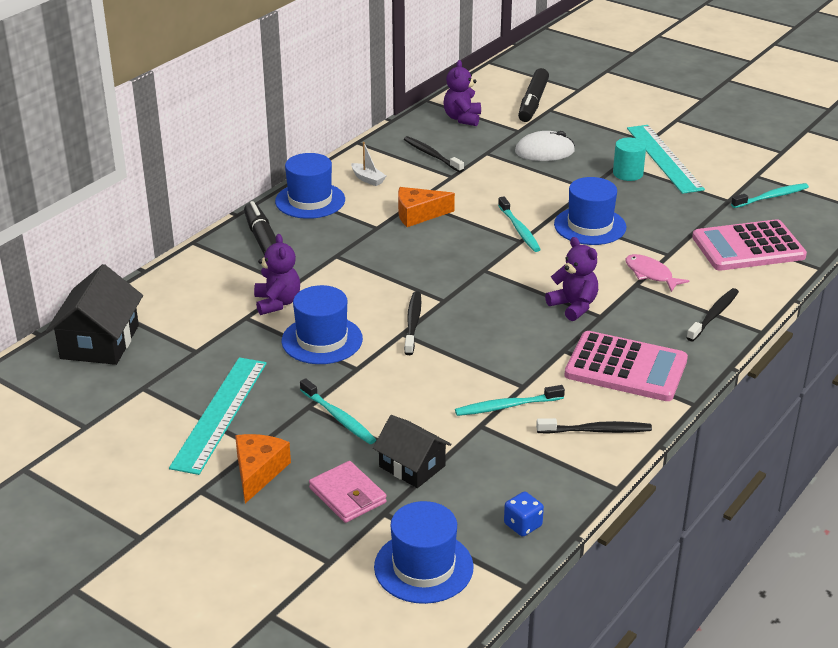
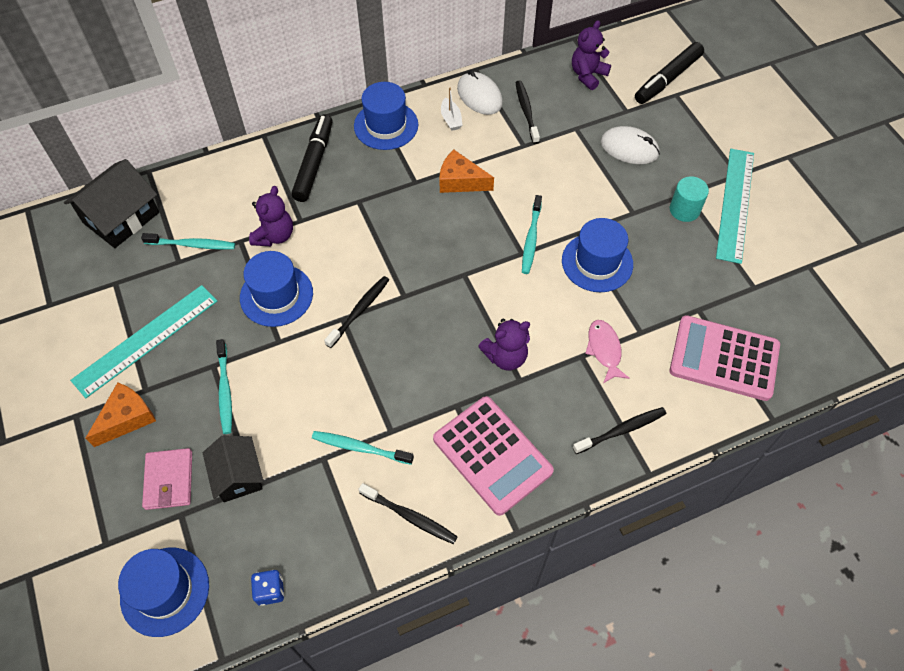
camera: 30 degrees right, 25 degrees up
purple teddy bear [545,237,598,321] -> purple teddy bear turned 75 degrees clockwise [478,318,530,371]
turquoise toothbrush [731,183,809,208] -> turquoise toothbrush moved to [141,233,235,250]
none -> white mouse [457,70,503,115]

